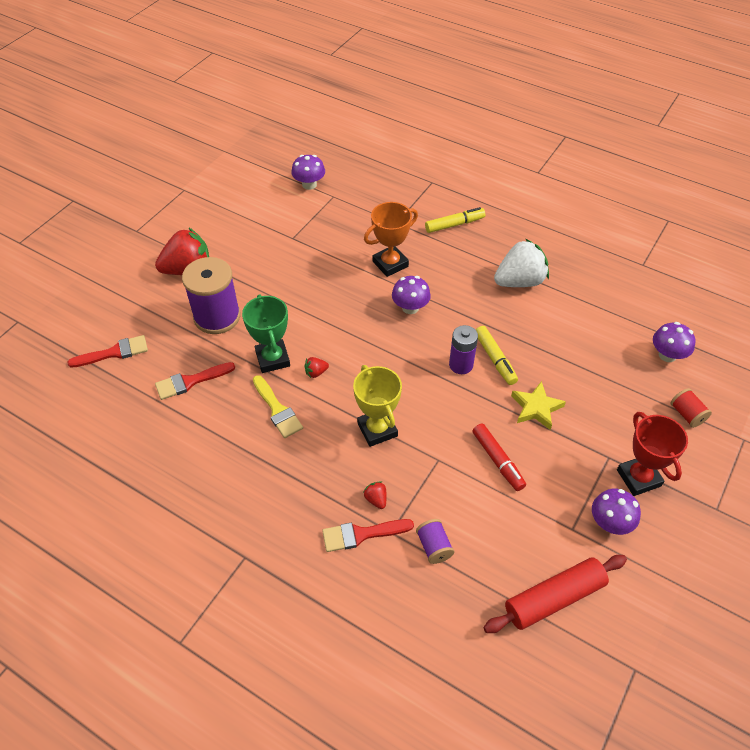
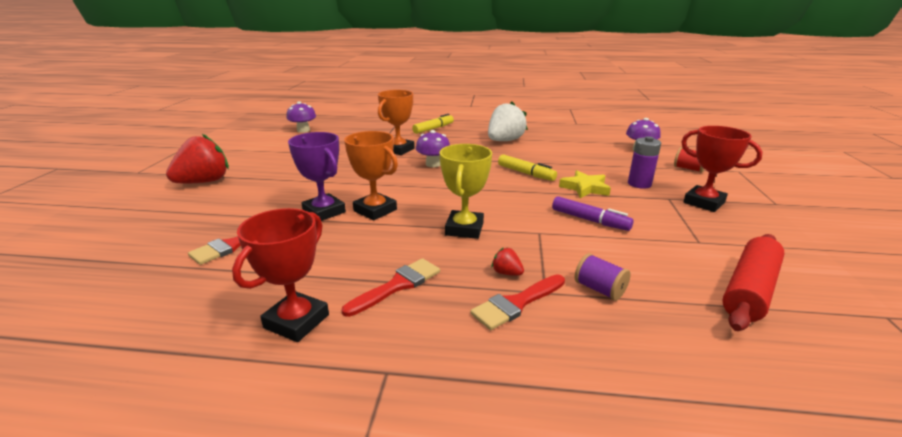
camera: 25 degrees left, 25 degrees down
red brush [67,335,148,368] -> red brush moved to [341,258,440,317]
purple spool [182,257,240,334] -> none
green trophy [242,294,290,373] -> purple trophy [288,132,346,221]
yellow brush [253,375,303,438] -> none
red strawberry [305,357,329,378] -> orange trophy [344,131,398,220]
yellow trophy [353,365,402,447] -> yellow trophy turned 60 degrees clockwise [440,144,492,239]
purple battery [449,325,478,374] -> purple battery moved to [628,136,661,189]
red marker [472,424,526,491] -> purple marker [552,196,634,231]
purple mushroom [592,489,641,535] -> none
none -> red trophy [232,208,329,342]

